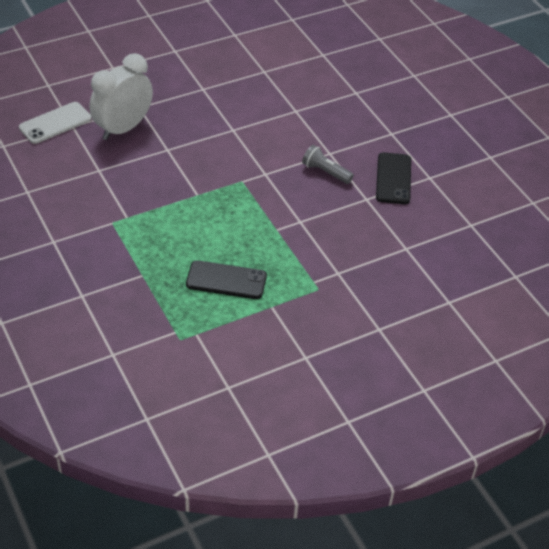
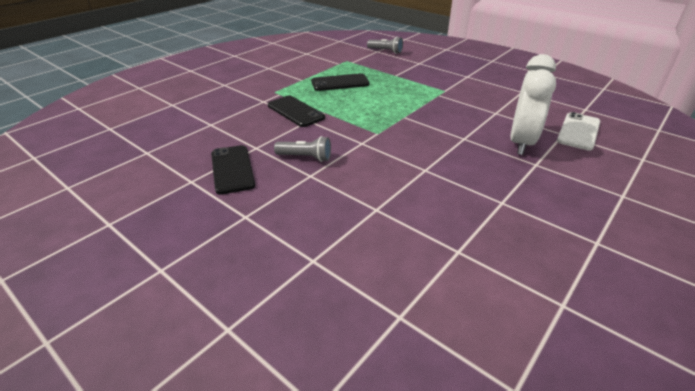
camera: 160 degrees right, 10 degrees down
none -> black phone [268,96,325,127]
none -> grey flashlight [367,37,403,54]

